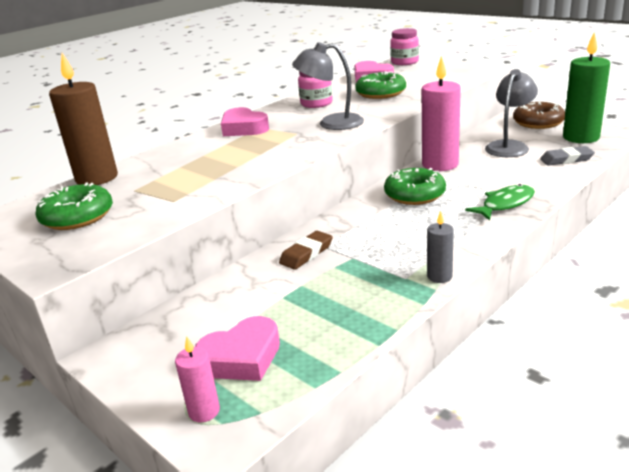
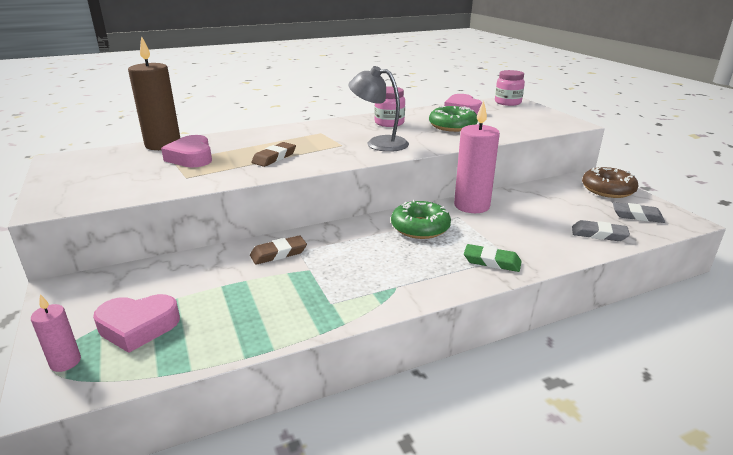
camera: 20 degrees right, 0 degrees up
green donut [35,182,113,230] -> none
pink heart [221,107,269,136] -> pink heart moved to [161,135,212,167]
grey candle [427,210,454,283] -> none
green fish [465,184,535,220] -> green eraser [464,244,522,272]
grey lamp [485,69,538,157] -> none
green candle [563,32,610,143] -> grey eraser [613,202,665,223]
none -> brown eraser [251,142,296,167]

